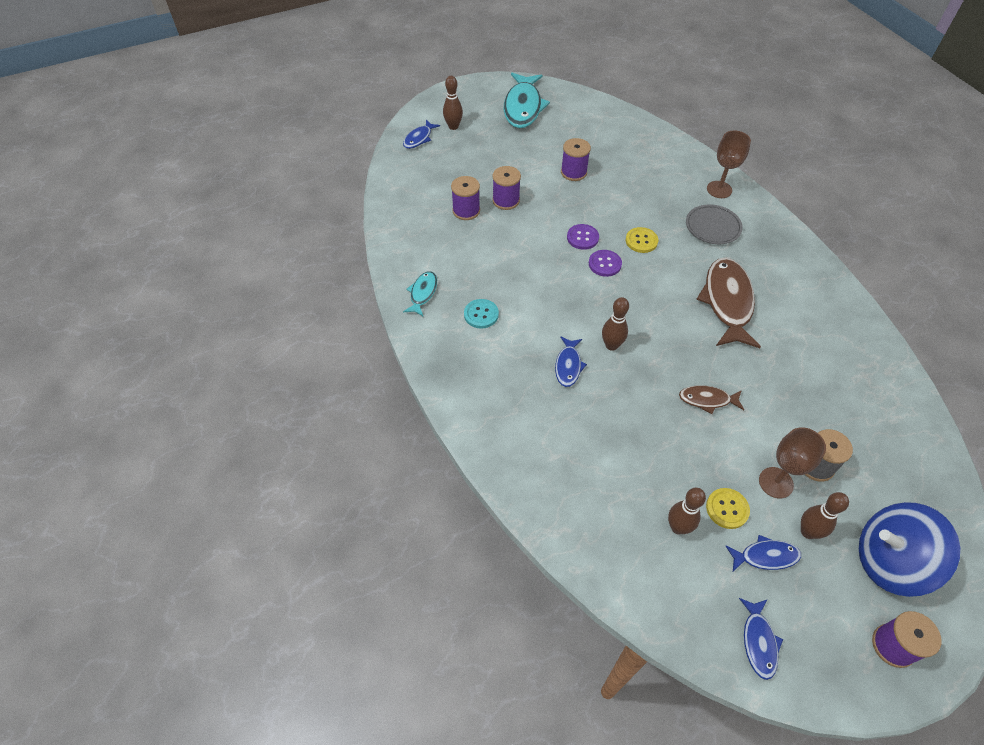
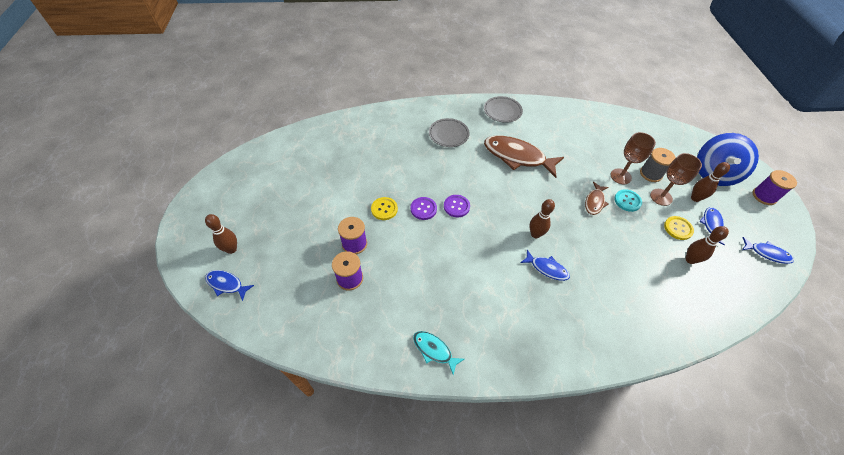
camera: 70 degrees left, 0 degrees up
blue fish [403,120,440,149] -> blue fish turned 150 degrees clockwise [205,270,254,301]
turquoise button [464,299,499,329] -> turquoise button moved to [614,189,642,212]
turquoise fish [504,73,550,128] -> none
purple spool [561,138,591,181] -> none
yellow button [626,227,658,253] -> yellow button moved to [371,197,398,220]
brown goblet [707,131,751,198] -> brown goblet moved to [611,132,656,184]
none -> grey plate [484,96,523,123]

